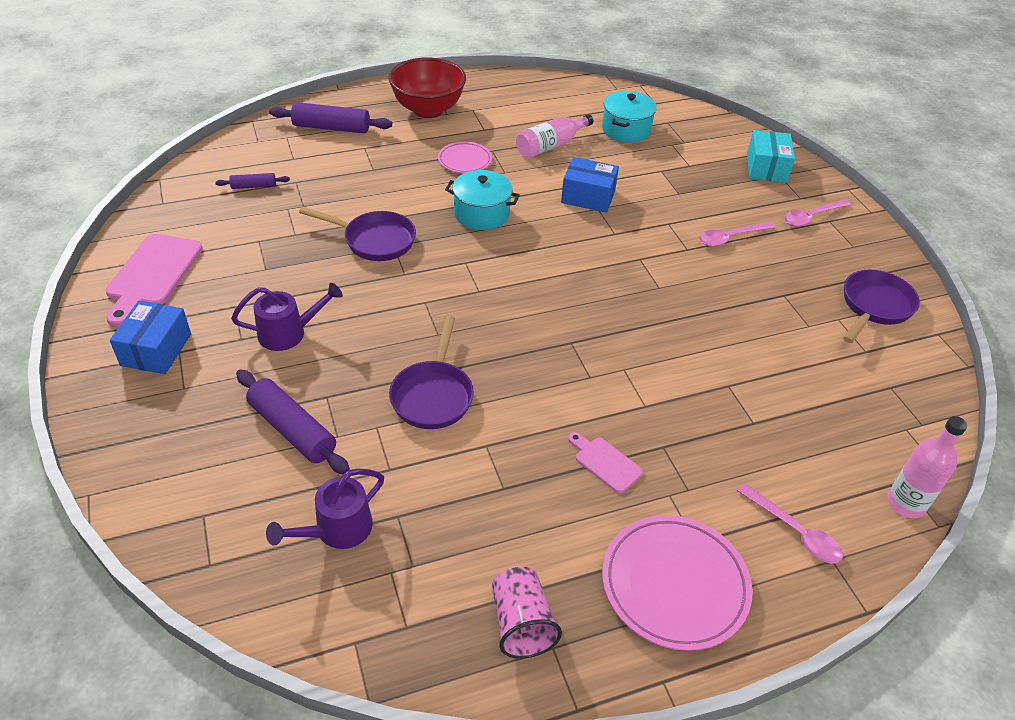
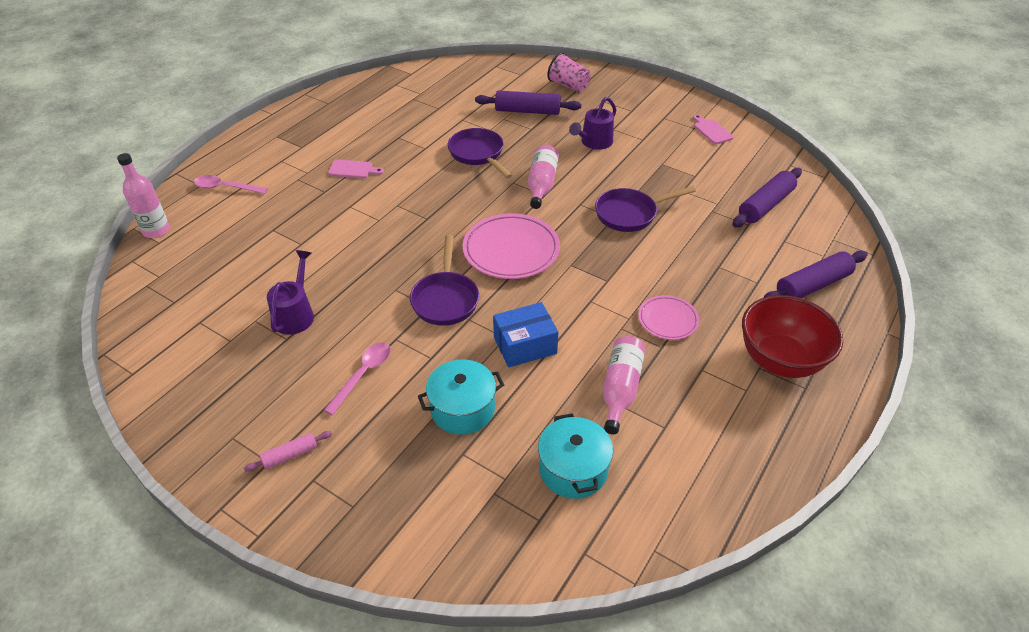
camera: 145 degrees right, 0 degrees up
pink cutting board [105,234,203,327] -> pink cutting board [693,114,733,144], size x0.53
blue box [110,301,191,374] -> none
purple rolling pin [215,173,290,189] -> purple rolling pin [732,168,802,227], size x1.87
purple watering can [266,469,384,549] -> purple watering can moved to [267,250,314,335]
turquoise pot [445,170,520,230] -> turquoise pot moved to [418,359,504,435]
pink cup [492,567,562,659] -> pink cup moved to [547,53,590,92]
pink plate [602,515,753,651] -> pink plate moved to [463,213,560,279]
turquoise box [747,130,795,183] -> none
pink spoon [784,199,851,227] -> pink rolling pin [244,431,332,472]
purple pan [843,270,920,343] -> purple pan moved to [410,235,479,326]
none -> pink bottle [528,145,559,209]

